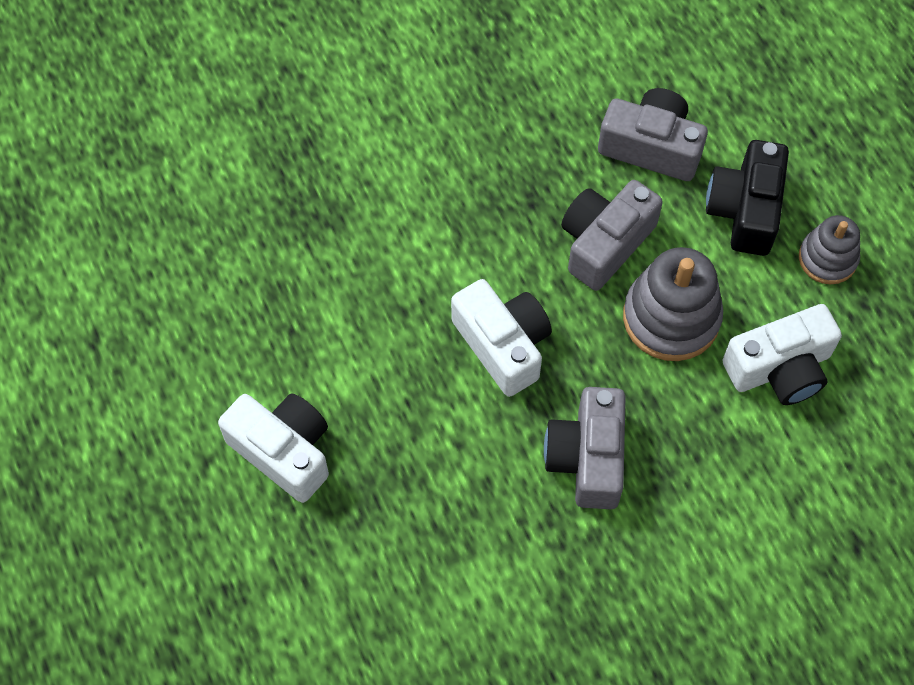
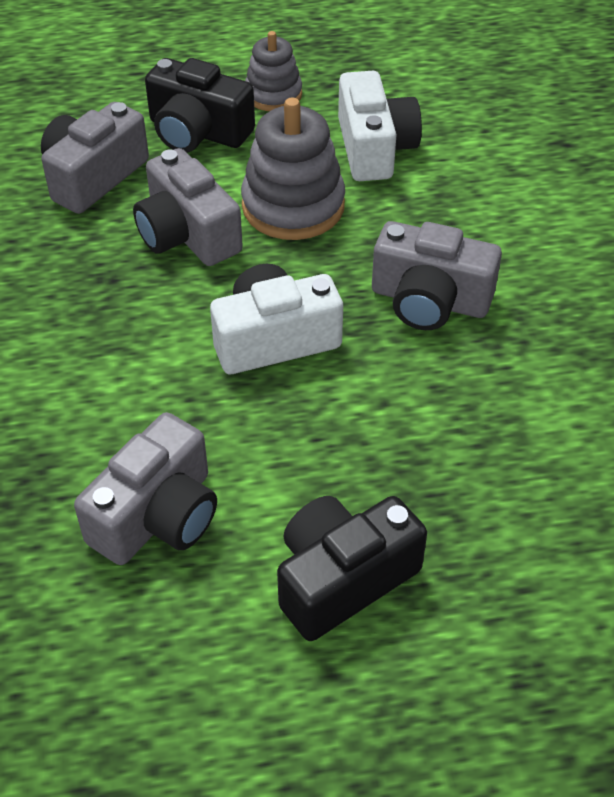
camera: 75 degrees left, 15 degrees down
white camera [218,393,329,503] -> black camera [277,496,427,641]
none -> grey camera [74,412,217,565]

